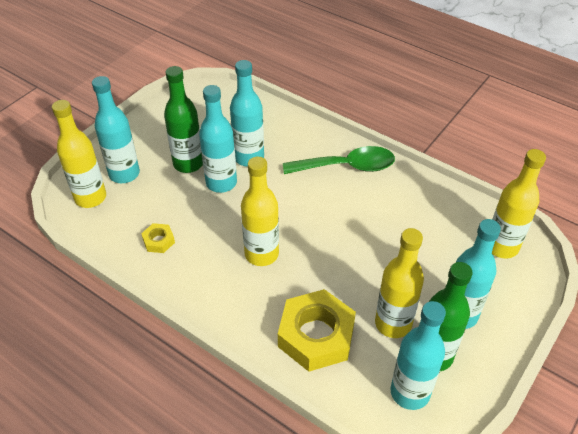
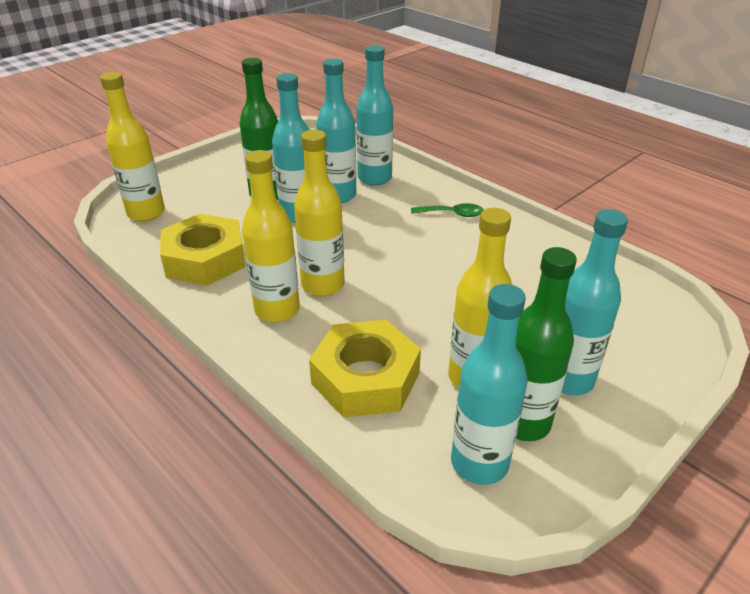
camera: 10 degrees right, 10 degrees down
turquoise bottle [92,76,140,183] -> turquoise bottle moved to [356,45,393,186]
yellow nut [141,223,175,253] -> yellow nut [160,214,246,286], size x2.20
green spoon [283,146,395,174] -> green spoon [411,203,483,217], size x0.53
yellow bottle [492,149,546,259] -> yellow bottle moved to [242,150,300,322]

